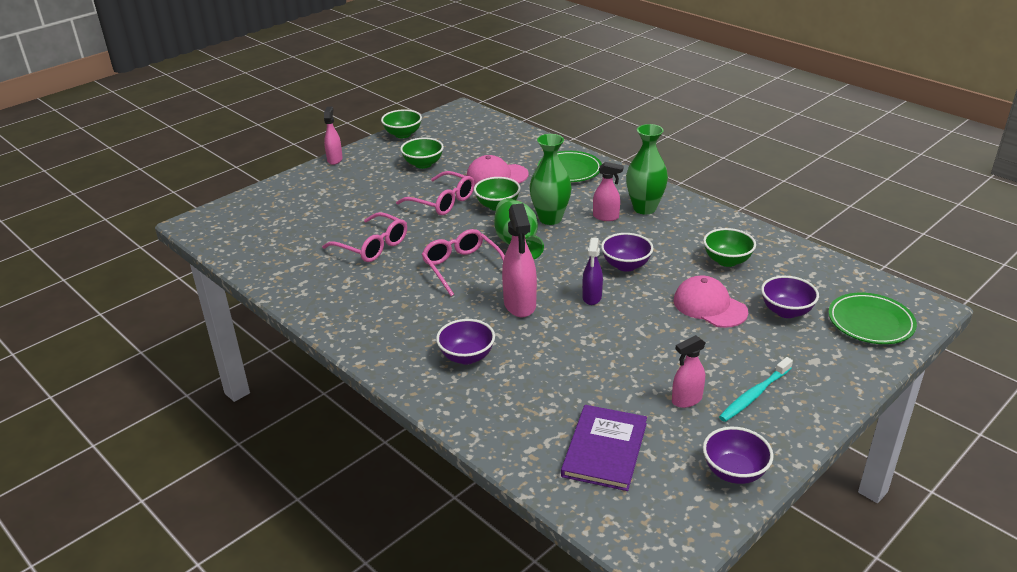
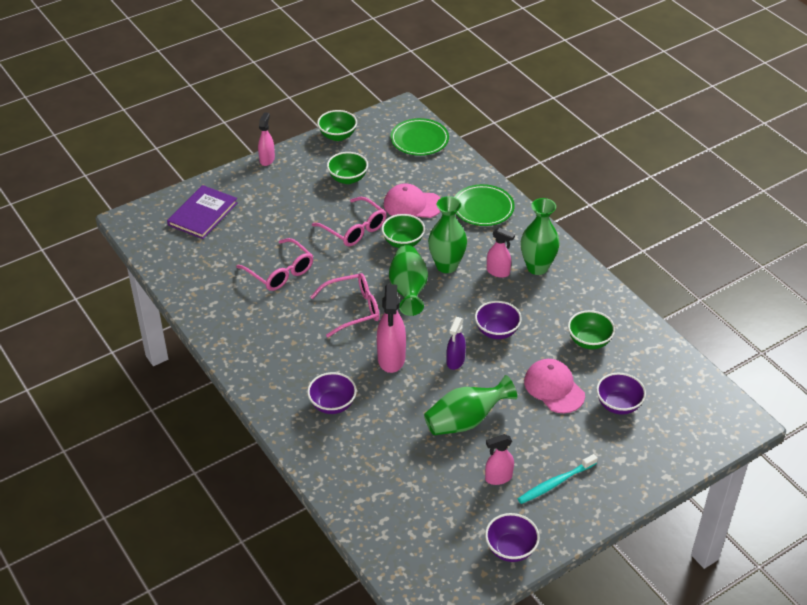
camera: 10 degrees right, 10 degrees up
pink glasses [421,229,505,296] -> pink glasses turned 90 degrees clockwise [310,273,380,337]
purple book [561,405,647,491] -> purple book moved to [167,185,238,239]
green plate [828,293,917,344] -> green plate moved to [390,118,449,156]
none -> green vase [424,375,517,435]

